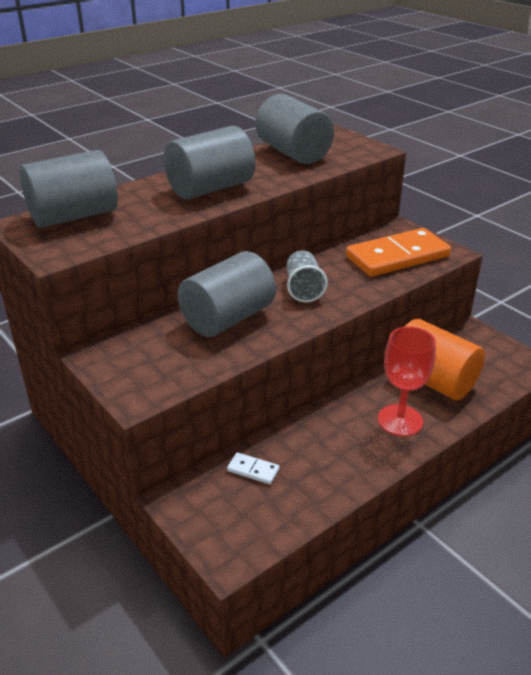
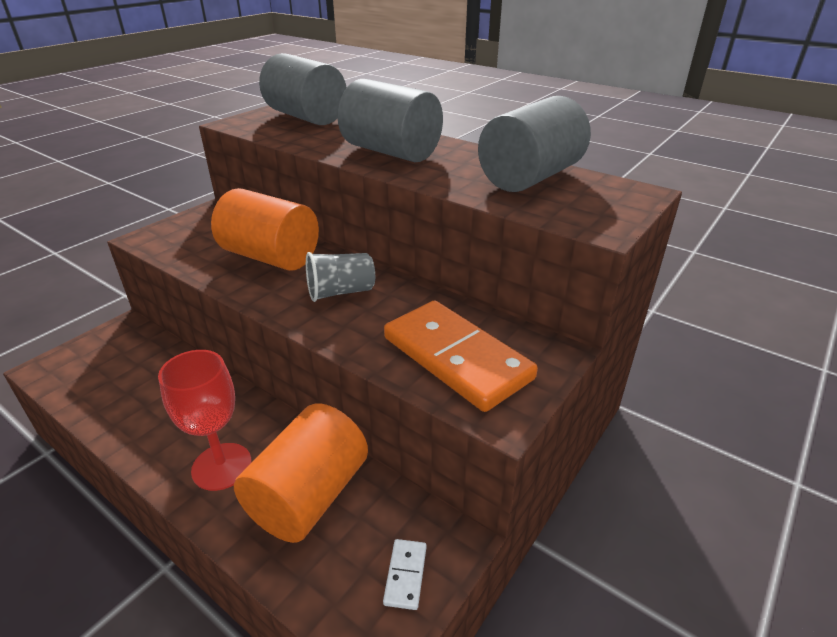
camera: 75 degrees right, 0 degrees up
grey cylinder [177,251,276,337] -> orange cylinder [211,188,319,271]
white domino [227,452,279,484] -> white domino moved to [383,539,427,610]

